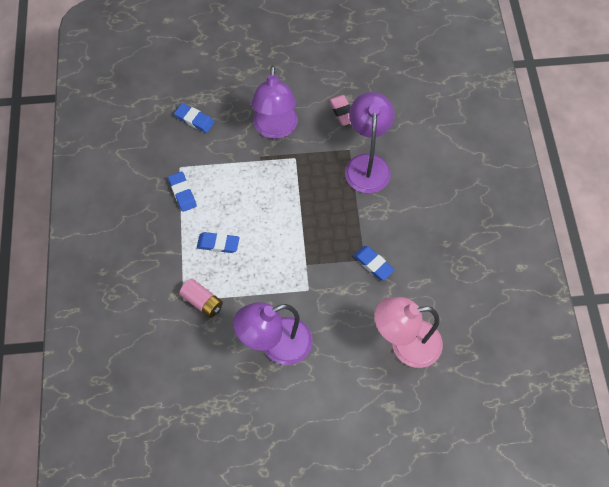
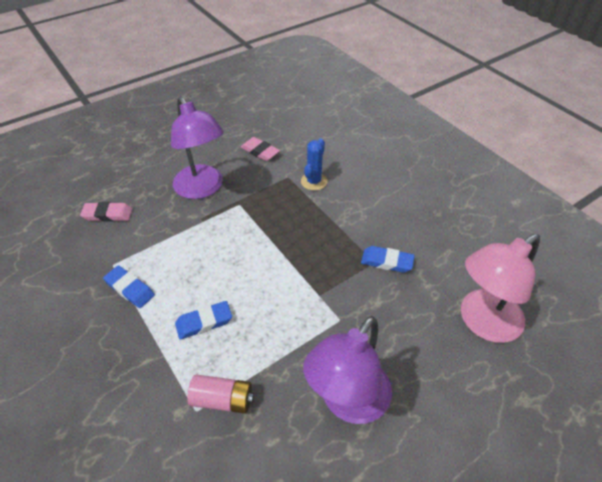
camera: 30 degrees left, 15 degrees down
blue eraser [174,103,215,133] -> pink eraser [80,202,132,222]
purple lamp [345,92,395,193] -> blue cactus [301,139,327,191]

